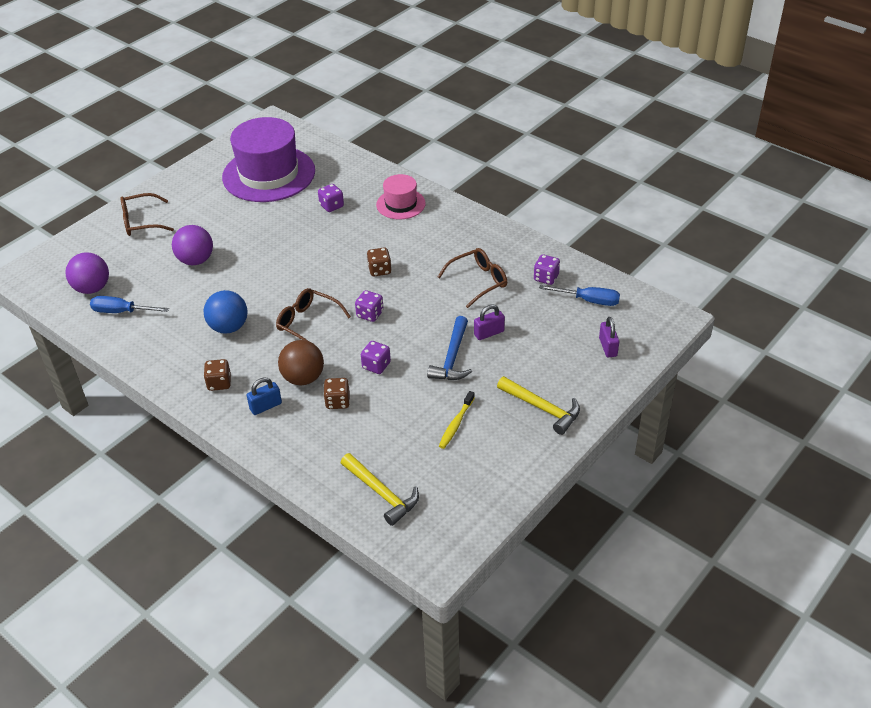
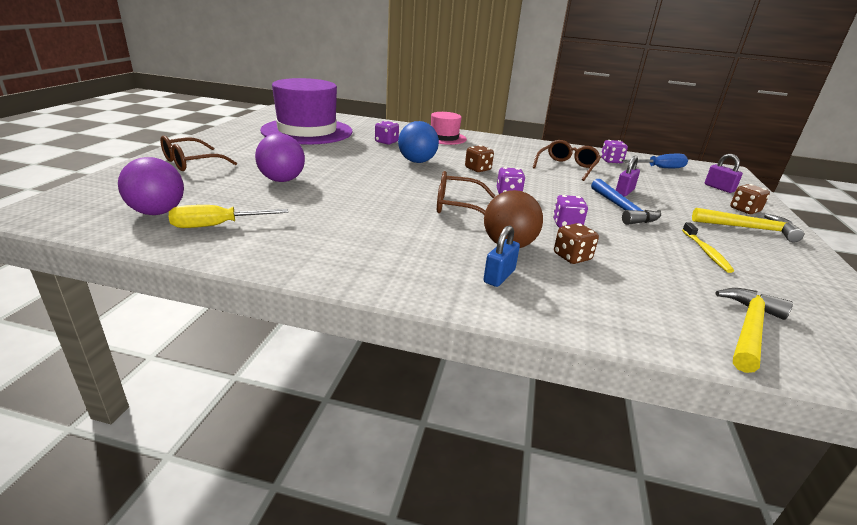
camera: 30 degrees left, 15 degrees down
blue screwdriver [90,296,169,313] -> yellow screwdriver [169,205,288,228]
blue ball [204,290,248,334] -> blue ball moved to [398,121,439,163]
brown dice [204,359,231,391] -> brown dice moved to [730,184,770,214]
yellow hammer [341,453,419,526] -> yellow hammer turned 75 degrees counterclockwise [716,288,793,373]

